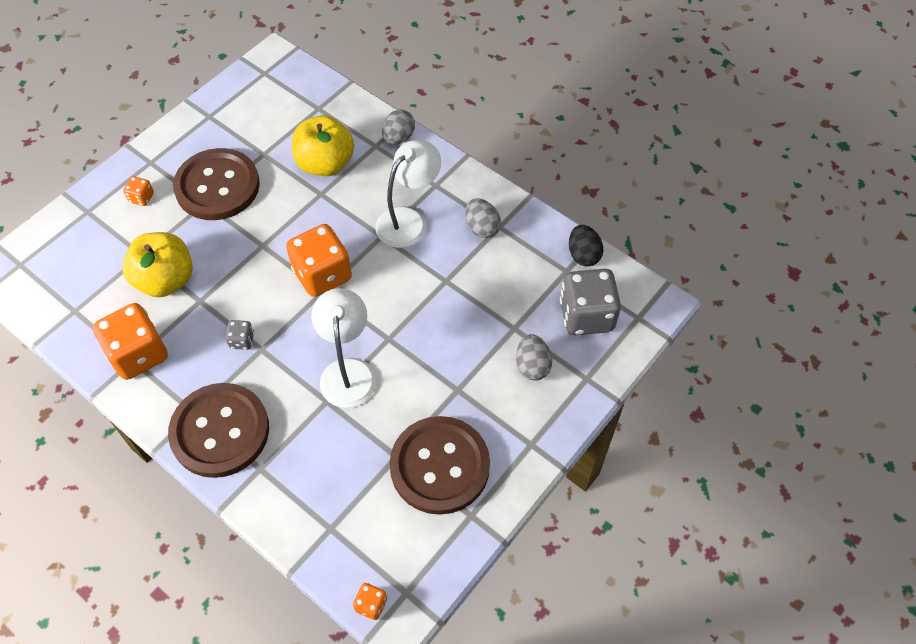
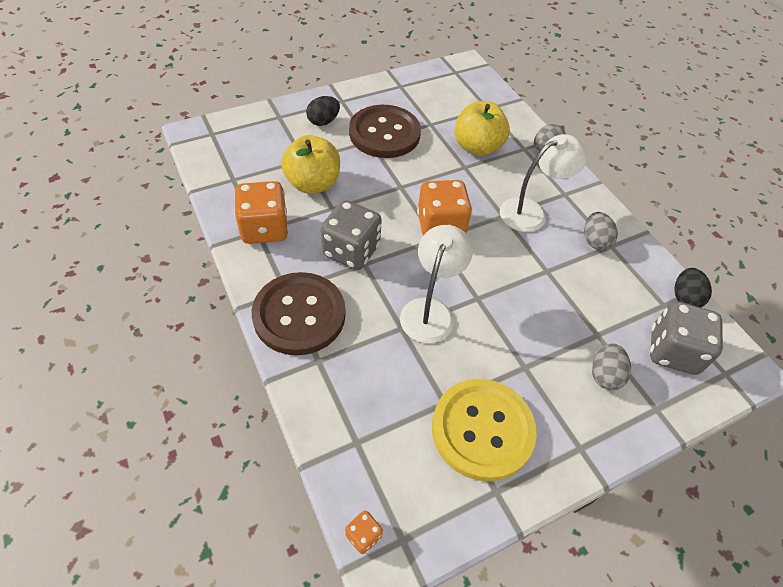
camera: 20 degrees right, 5 degrees down
orange dice [123,176,154,206] -> black egg [306,96,340,126]
grey dice [225,320,254,350] -> grey dice [321,200,382,270], size x2.22
brown button [389,416,490,515] -> yellow button [432,379,537,482]

